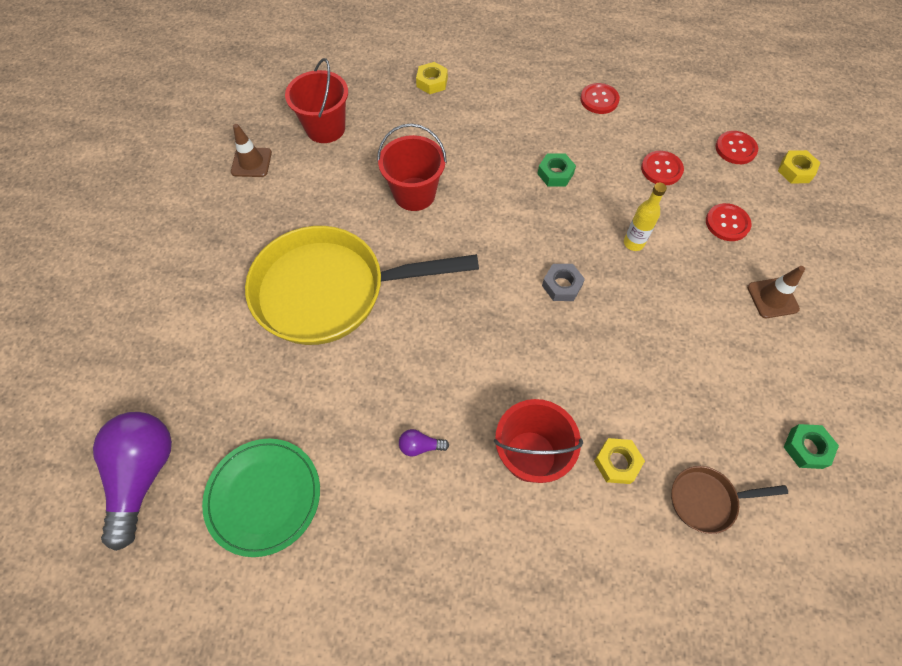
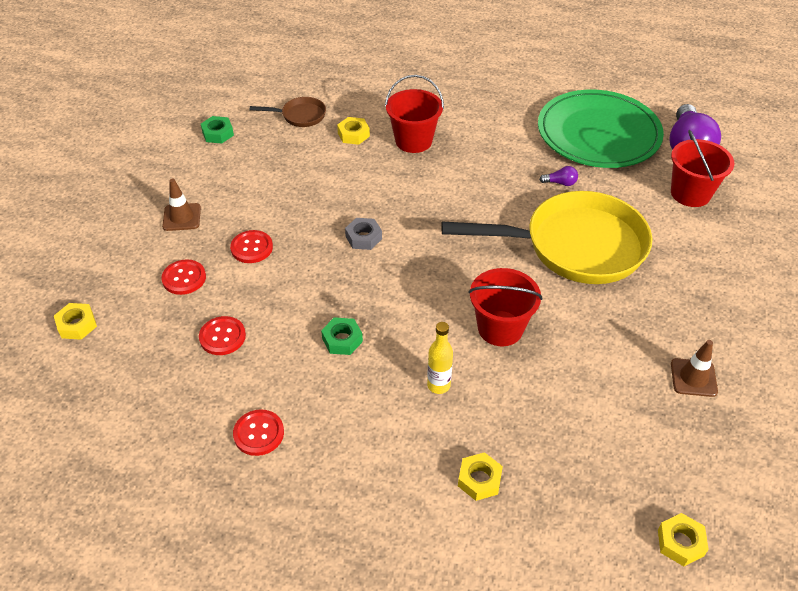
camera: 175 degrees left, 15 degrees down
green plate [202,439,320,557] -> green plate [538,90,664,168], size x1.57
red bucket [285,58,348,143] -> red bucket moved to [671,130,734,207]
purple light bulb [399,429,449,457] -> purple light bulb moved to [539,166,578,186]
yellow bottle [624,183,667,251] -> yellow bottle moved to [427,322,453,394]
red button [716,131,758,164] -> red button moved to [230,230,273,263]
none -> yellow nut [658,513,709,566]

